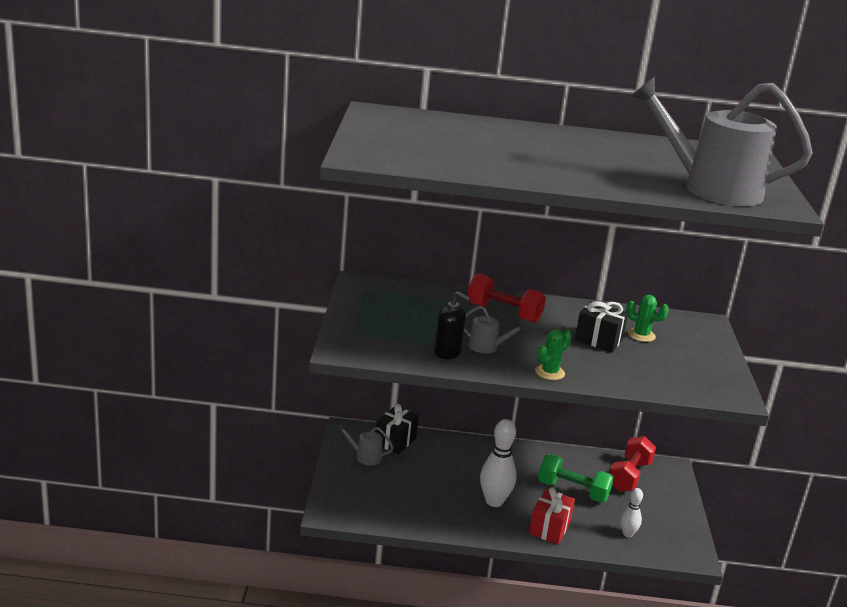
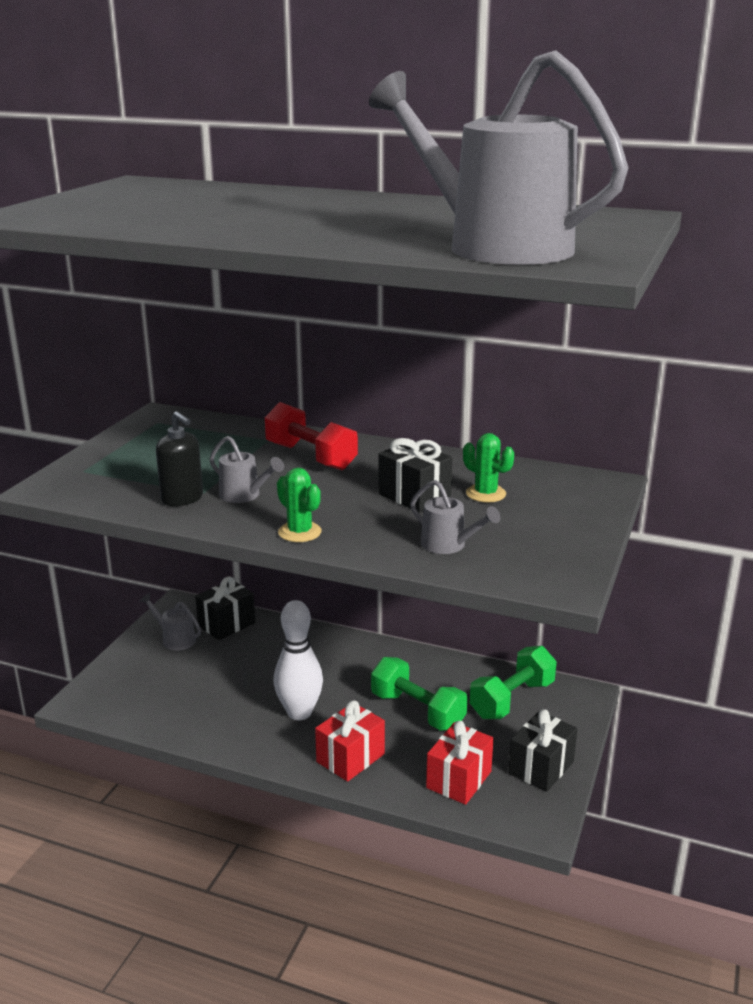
camera: 20 degrees right, 0 degrees up
green cactus [535,329,572,380] -> green cactus turned 75 degrees clockwise [277,468,322,542]
red dumbbell [609,436,656,492] -> green dumbbell [470,646,557,719]
white bowling pin [620,488,643,537] -> red gift [426,721,494,805]
none -> grey watering can [410,480,500,554]
none -> black gift [508,709,577,792]

